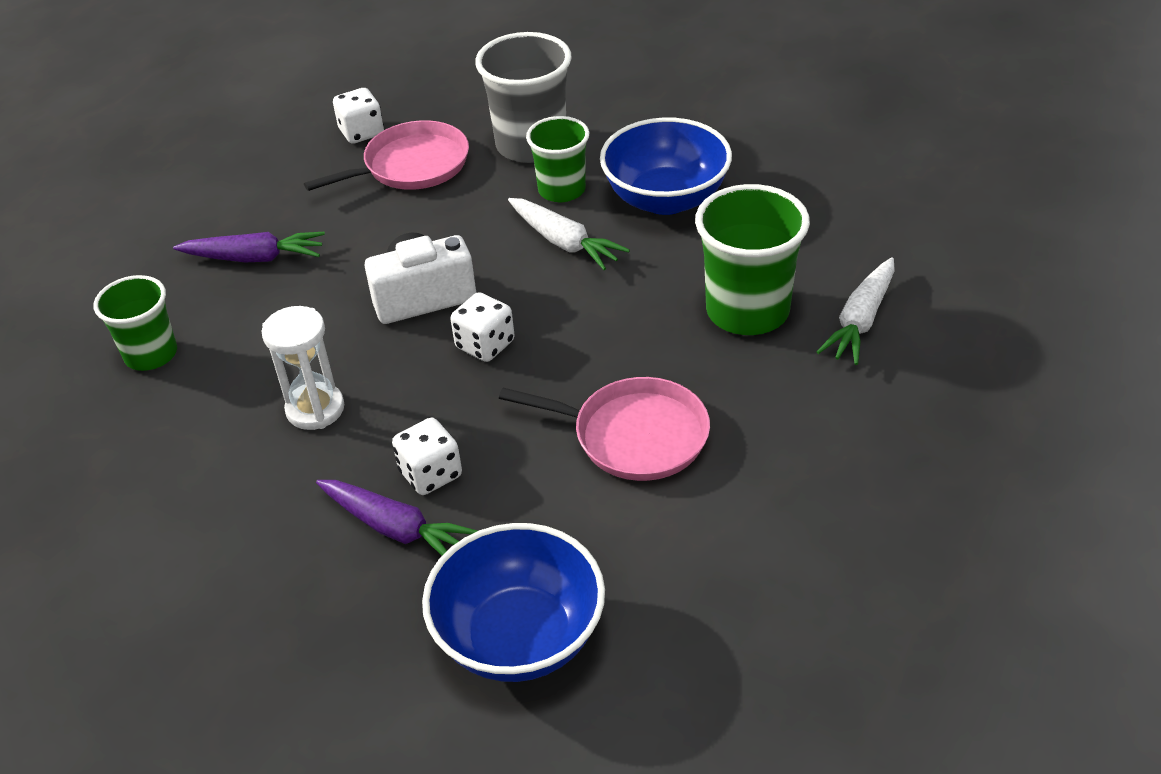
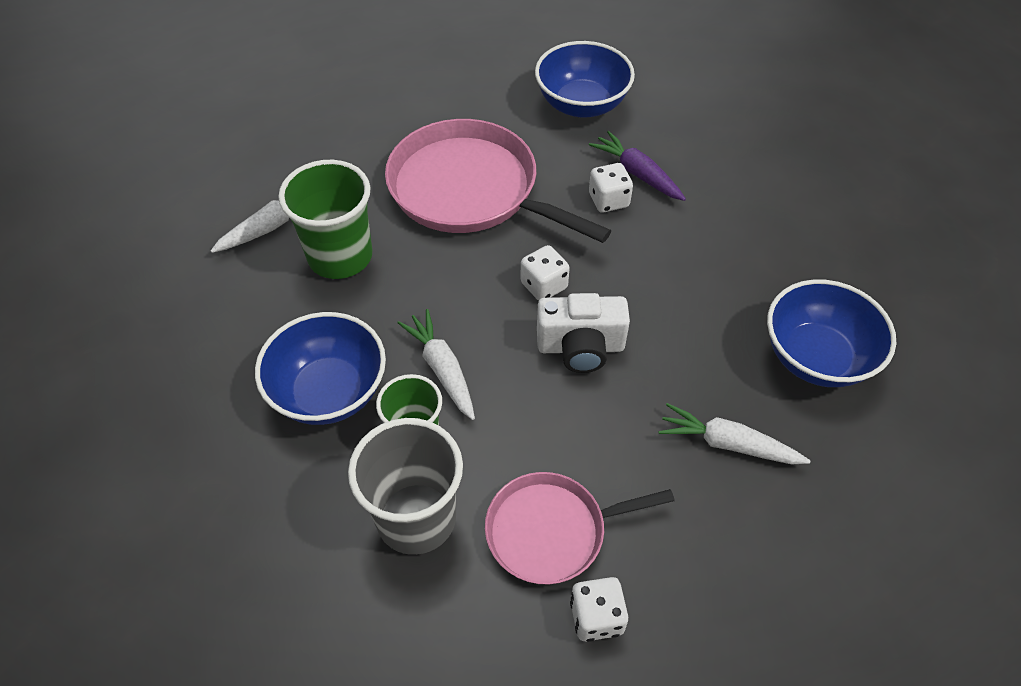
camera: 165 degrees left, 10 degrees up
green cup [94,275,177,371] -> blue bowl [767,280,896,387]
purple carrot [173,232,325,262] -> white carrot [659,403,810,464]
white hourglass [261,306,344,430] -> none
pink pan [499,377,710,481] -> pink pan [385,119,611,243], size x1.67

